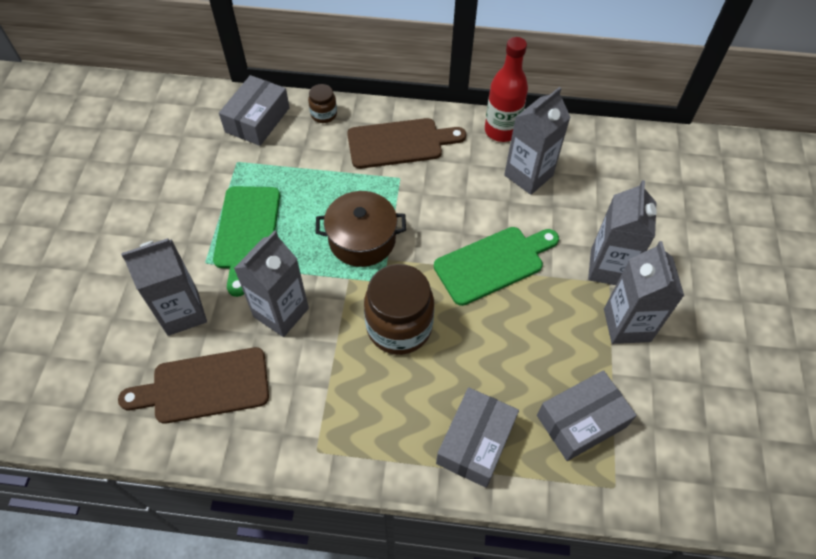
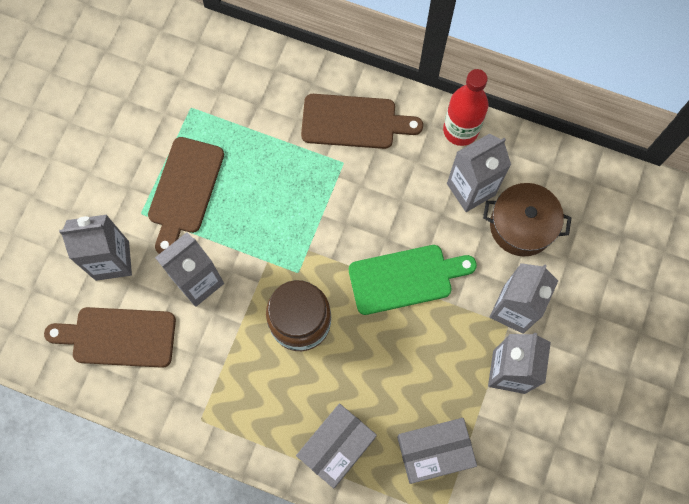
camera: 15 degrees right, 15 degrees up
green cutting board [213,186,280,297] -> brown cutting board [148,137,224,254]
grey box [219,75,290,146] -> none
brown jar [308,84,337,123] -> none
brown pot [316,191,406,267] -> brown pot moved to [483,183,572,256]

